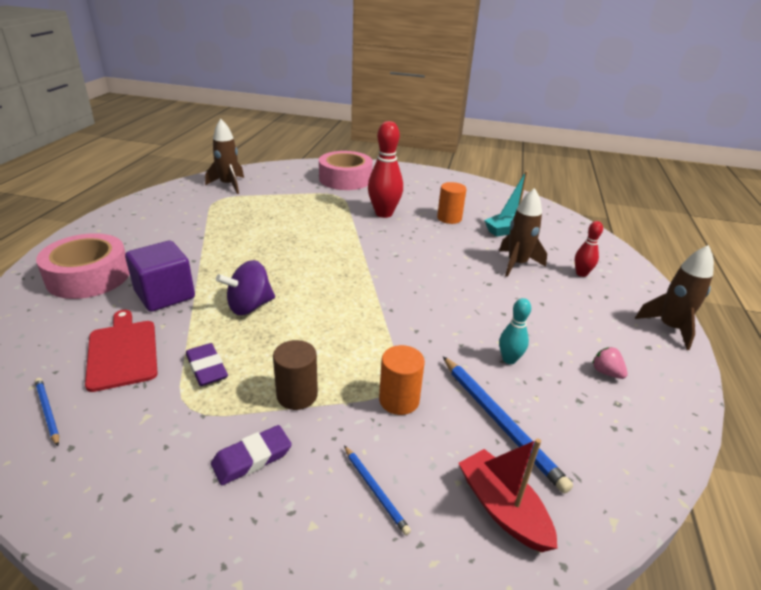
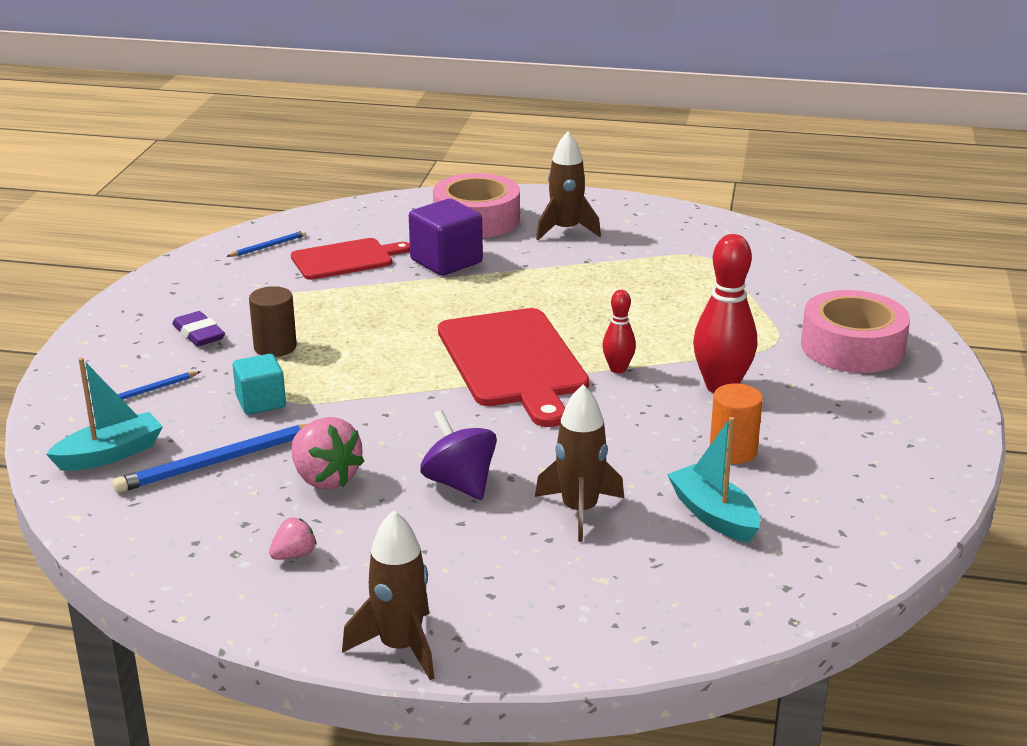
camera: 90 degrees right, 5 degrees down
purple eraser [186,343,228,386] -> none
brown rocket [205,119,244,194] -> brown rocket moved to [536,132,601,240]
purple spinning top [216,260,275,315] -> purple spinning top moved to [420,410,497,500]
orange cylinder [379,345,425,415] -> turquoise cube [233,354,286,414]
red boat [459,438,558,552] -> turquoise boat [46,358,163,471]
turquoise bowling pin [499,298,531,364] -> pink strawberry [291,417,365,490]
red bowling pin [575,221,603,277] -> red bowling pin moved to [602,290,636,373]
none -> red cutting board [438,308,589,427]

